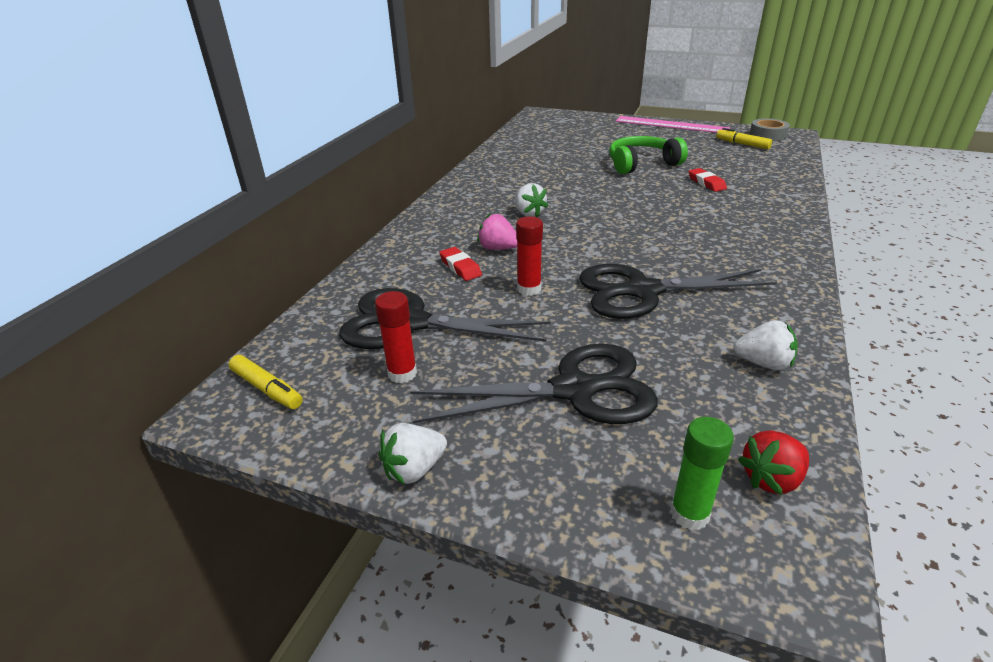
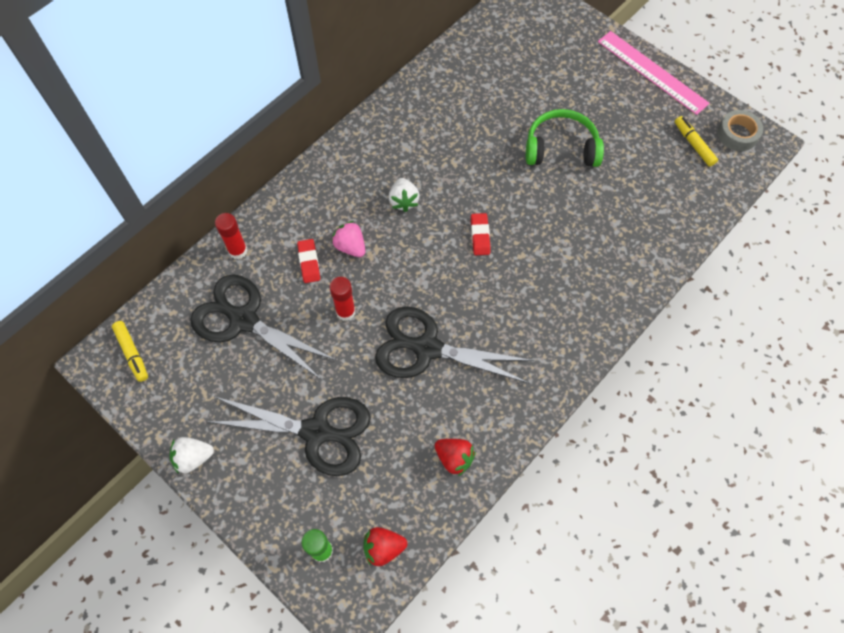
camera: 20 degrees right, 30 degrees up
red glue stick [375,291,417,383] -> red glue stick moved to [215,213,248,259]
red eraser [688,168,727,192] -> red eraser moved to [471,213,490,255]
white strawberry [733,320,798,370] -> red strawberry [435,439,475,476]

